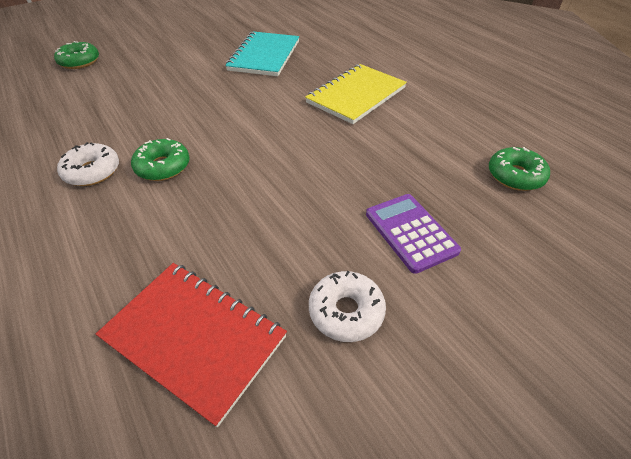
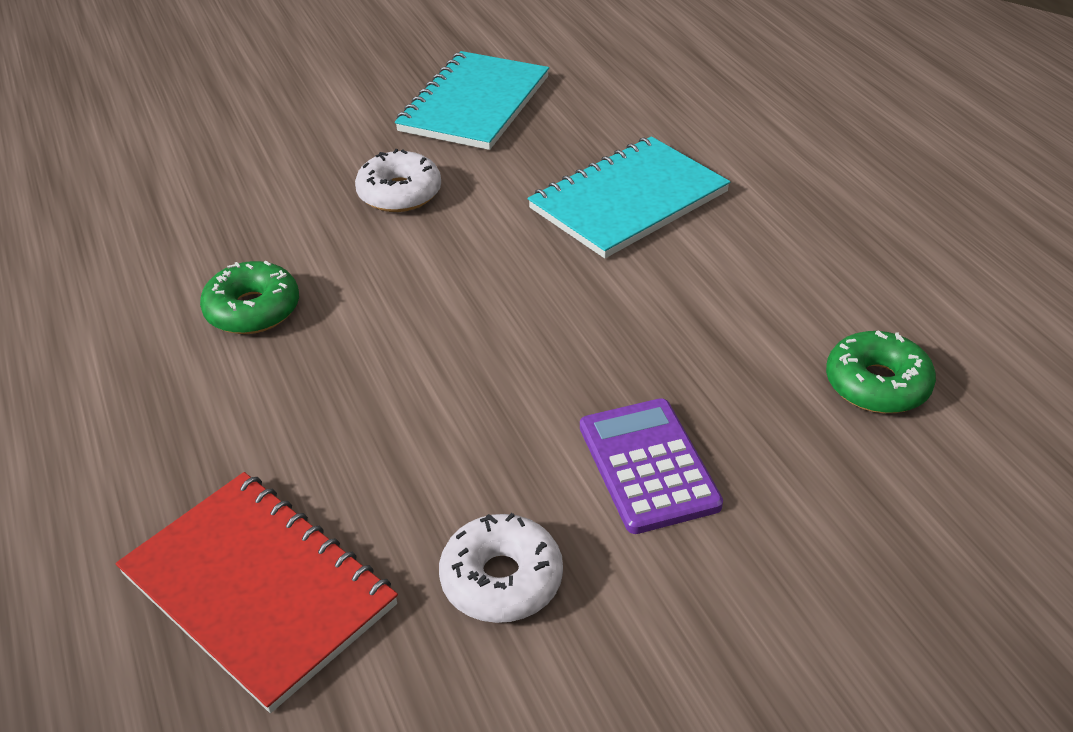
camera: 10 degrees right, 5 degrees down
green donut [54,41,99,69] -> none
white donut [57,142,119,186] -> white donut moved to [355,149,441,212]
yellow notebook [305,64,407,124] -> turquoise notebook [528,136,730,258]

